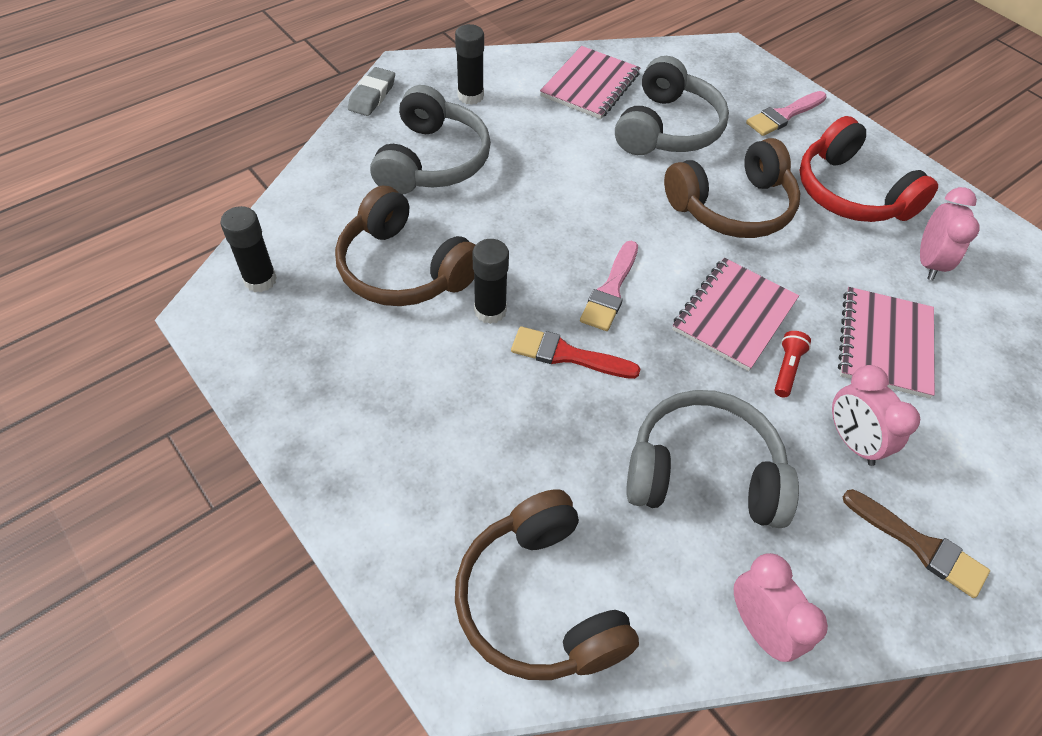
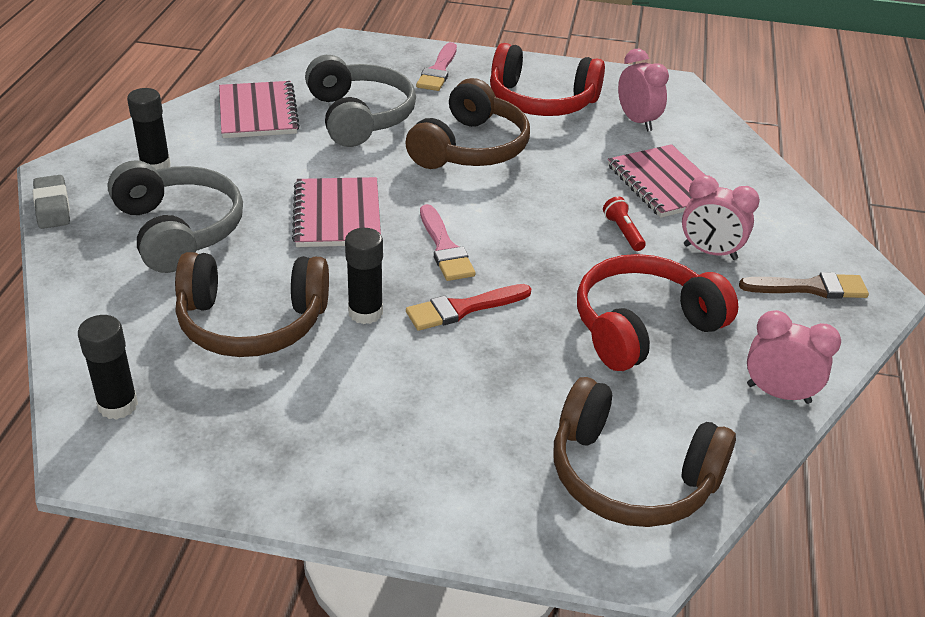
camera: 40 degrees left, 15 degrees down
grey headphones [626,390,799,528] -> red headphones [577,254,738,371]
pink notebook [672,258,799,371] -> pink notebook moved to [292,177,381,247]

